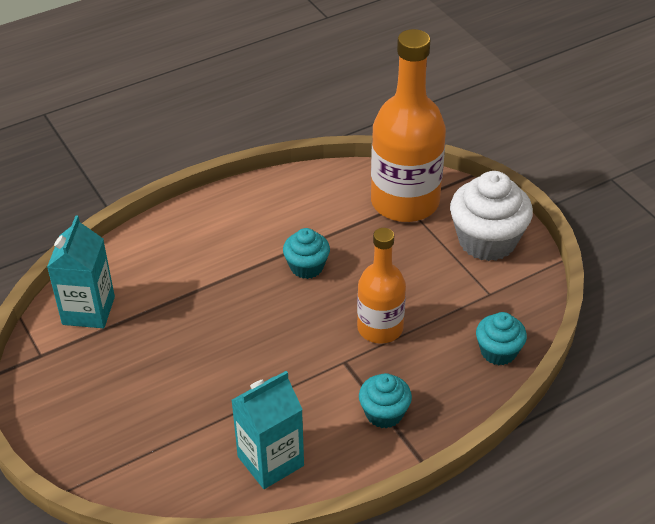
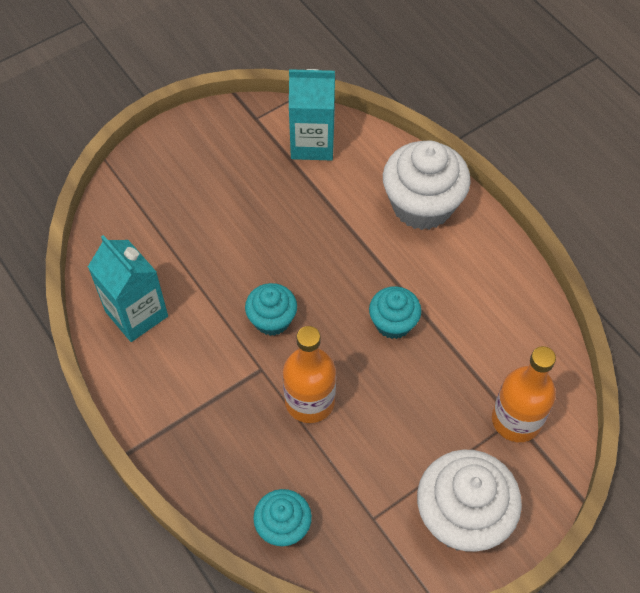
camera: 85 degrees right, 15 degrees up
turquoise cupcake [359,373,412,428] -> turquoise cupcake moved to [245,283,297,336]
orange bottle [371,29,446,222] -> orange bottle [492,346,556,442], size x0.60
none -> white cupcake [383,141,471,230]

